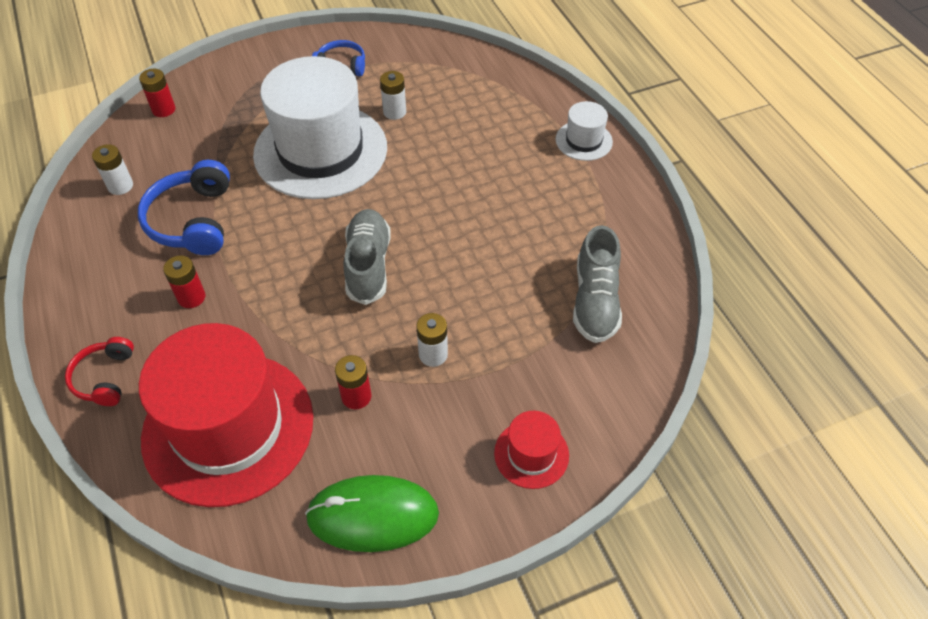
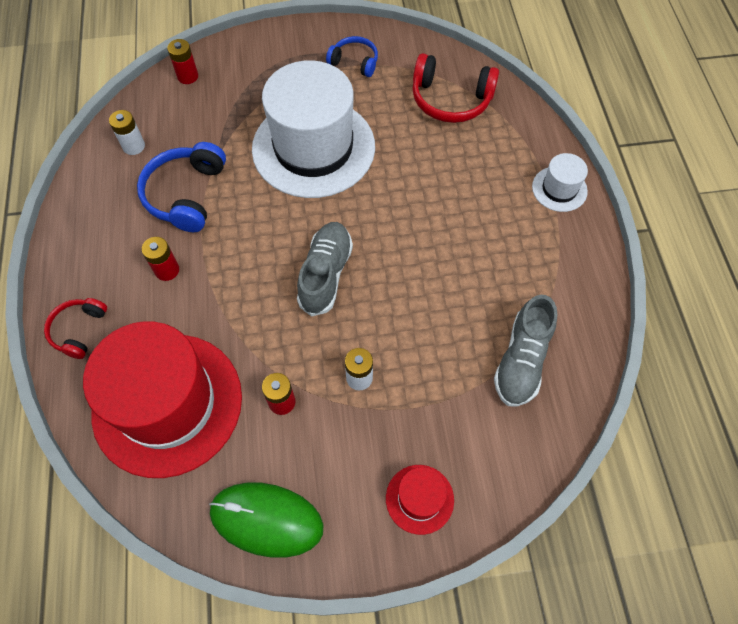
camera: 15 degrees right, 10 degrees up
white battery [380,71,406,120] -> none
none -> red headphones [412,53,499,123]

